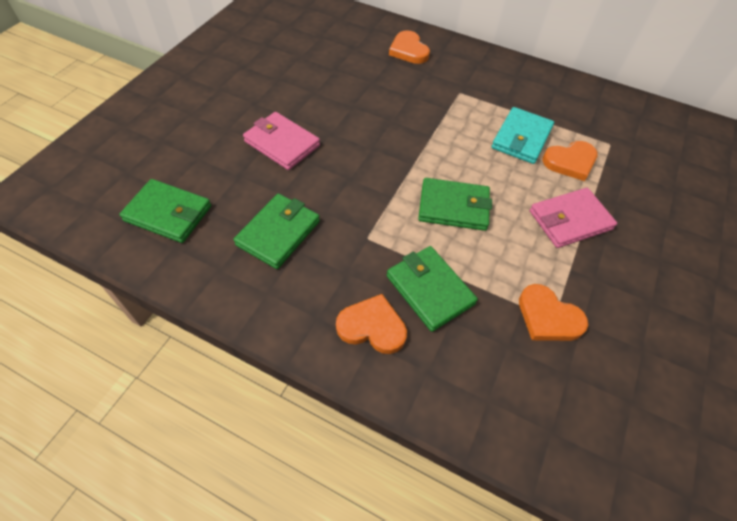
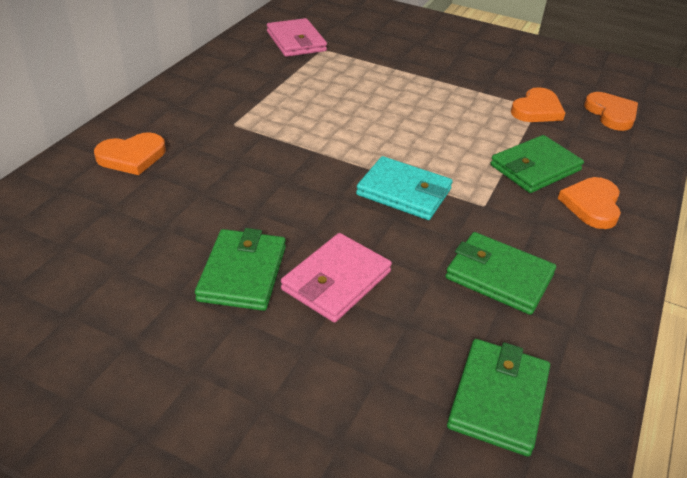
camera: 90 degrees left, 15 degrees down
green wallet [418,178,492,231] -> green wallet moved to [195,228,286,311]
turquoise wallet [492,107,554,164] -> turquoise wallet moved to [356,156,453,220]
pink wallet [530,188,617,248] -> pink wallet moved to [267,18,327,57]
orange heart [542,141,598,181] -> orange heart moved to [584,92,638,131]

